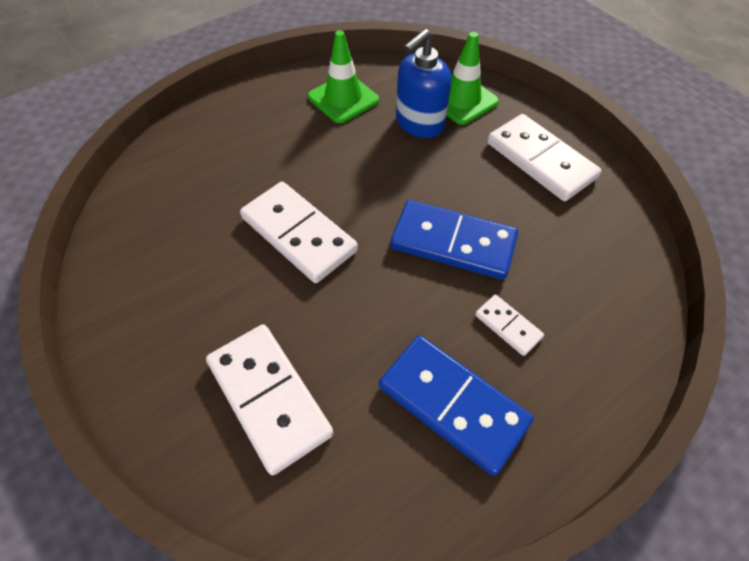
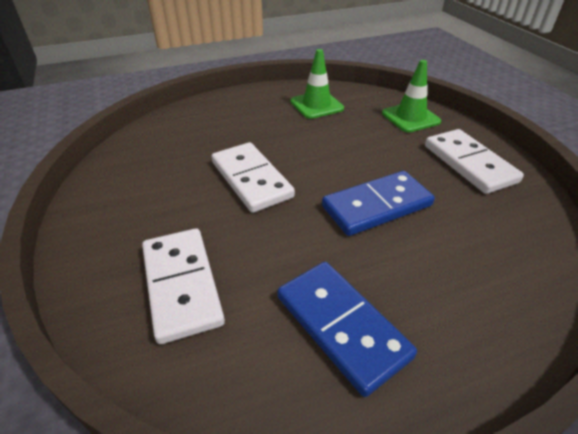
camera: 15 degrees right, 15 degrees down
blue domino [390,200,518,280] -> blue domino turned 60 degrees counterclockwise [322,171,435,236]
blue soap dispenser [396,29,452,138] -> none
white domino [475,295,544,356] -> none

